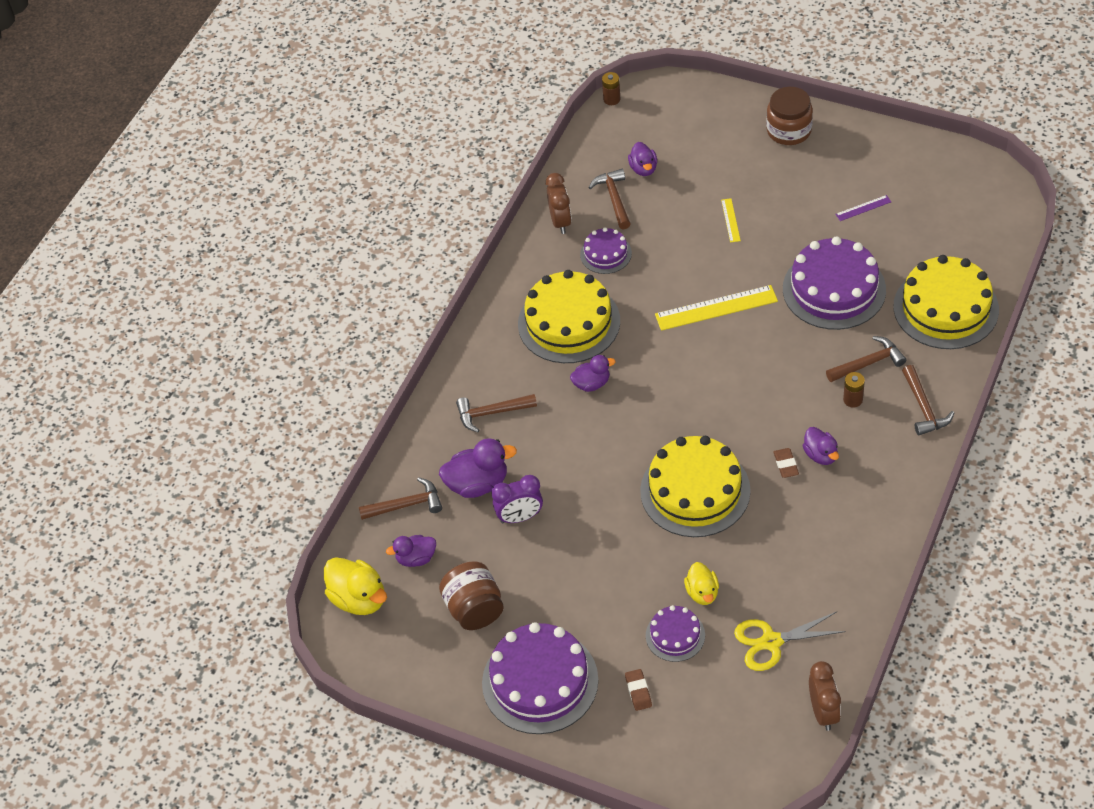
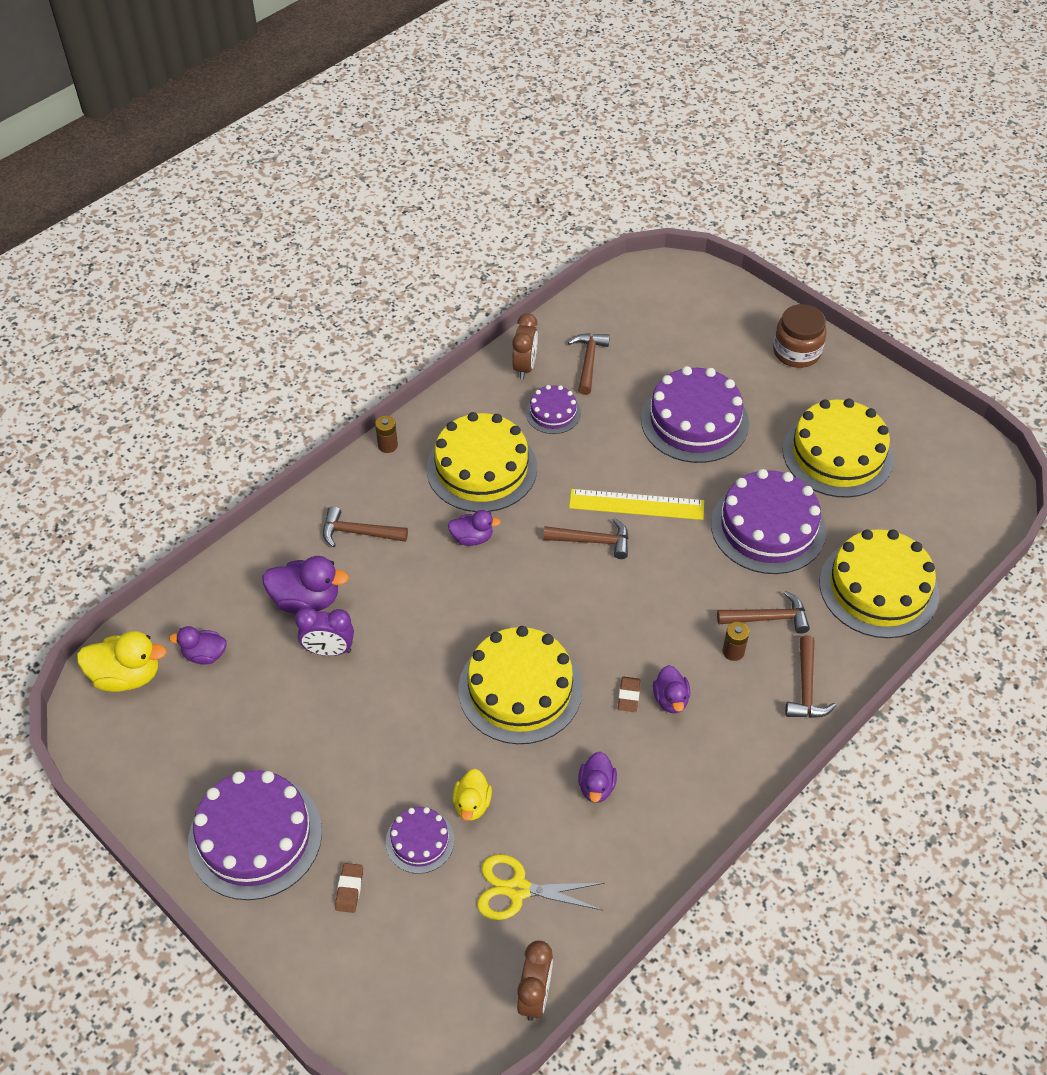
camera: 15 degrees right, 0 degrees up
yellow duck [324,557,387,615] -> yellow duck turned 60 degrees counterclockwise [77,631,167,692]
brown hammer [359,477,442,520] -> brown hammer moved to [543,518,629,559]
brown jar [439,561,504,630] -> none
brown battery [602,72,620,105] -> brown battery moved to [375,416,398,453]
purple duck [628,142,657,176] -> purple duck moved to [578,751,617,803]
yellow ruler [721,198,741,242] -> purple cake [641,366,749,463]
purple ruler [835,195,891,221] -> yellow cake [783,399,894,498]

